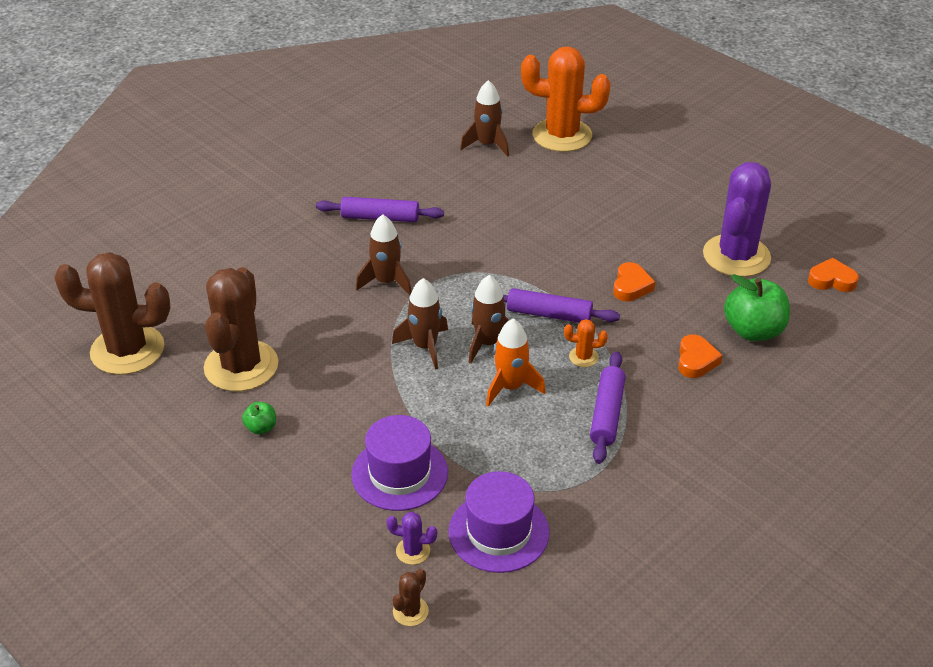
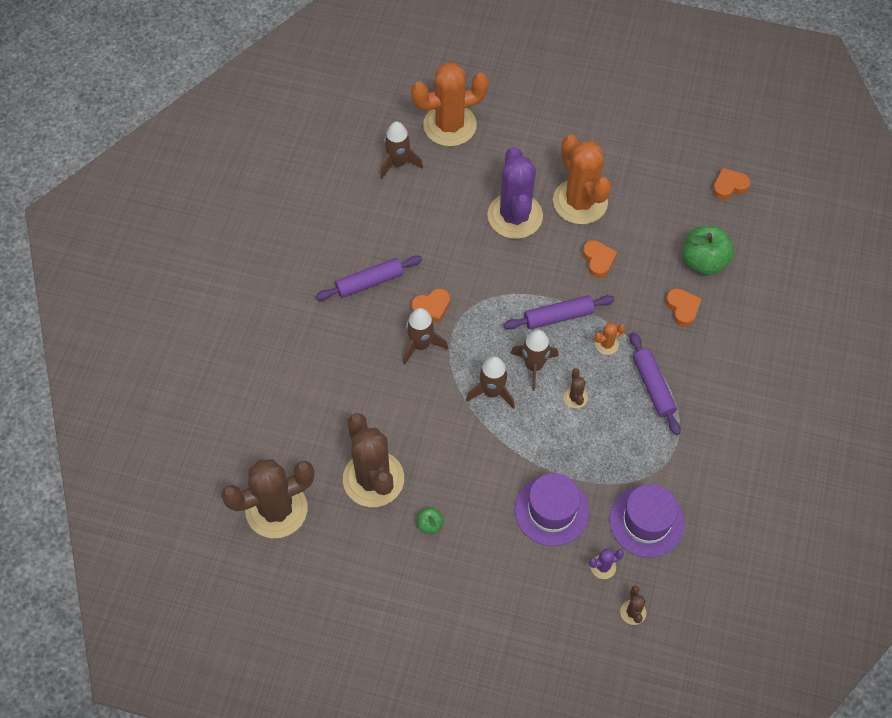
camera: 30 degrees left, 20 degrees up
orange rocket [486,318,546,407] -> brown cactus [564,368,588,408]
purple cactus [703,162,771,277] -> purple cactus moved to [488,147,543,239]
none -> orange heart [411,288,450,323]
none -> orange cactus [553,135,611,224]

